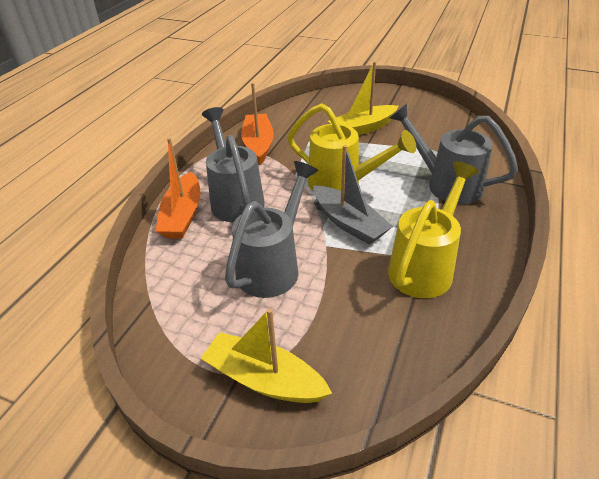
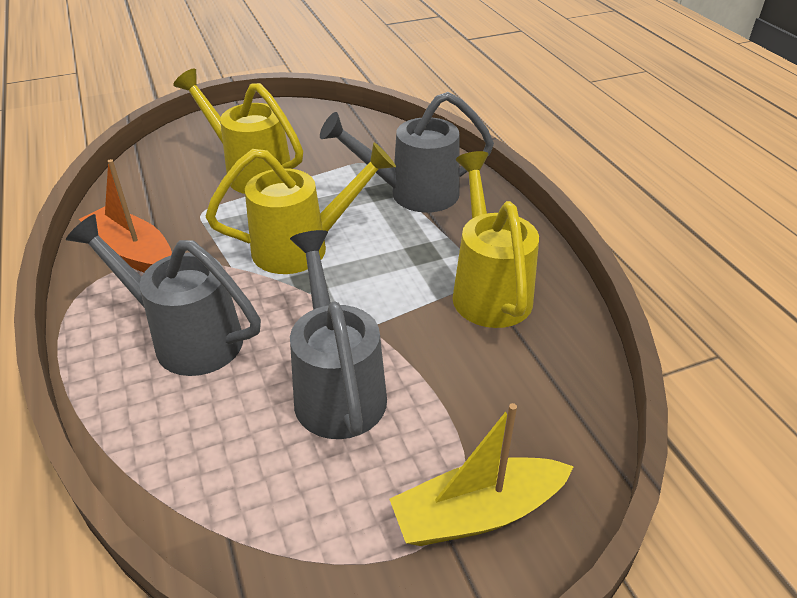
camera: 45 degrees left, 0 degrees up
orange boat [156,138,201,239] -> none
grey boat [314,145,393,244] -> none
yellow boat [328,61,399,135] -> yellow watering can [173,69,303,194]

